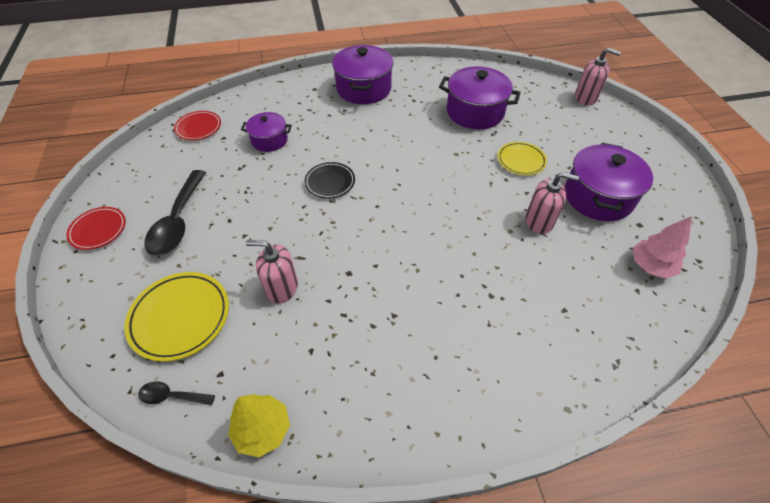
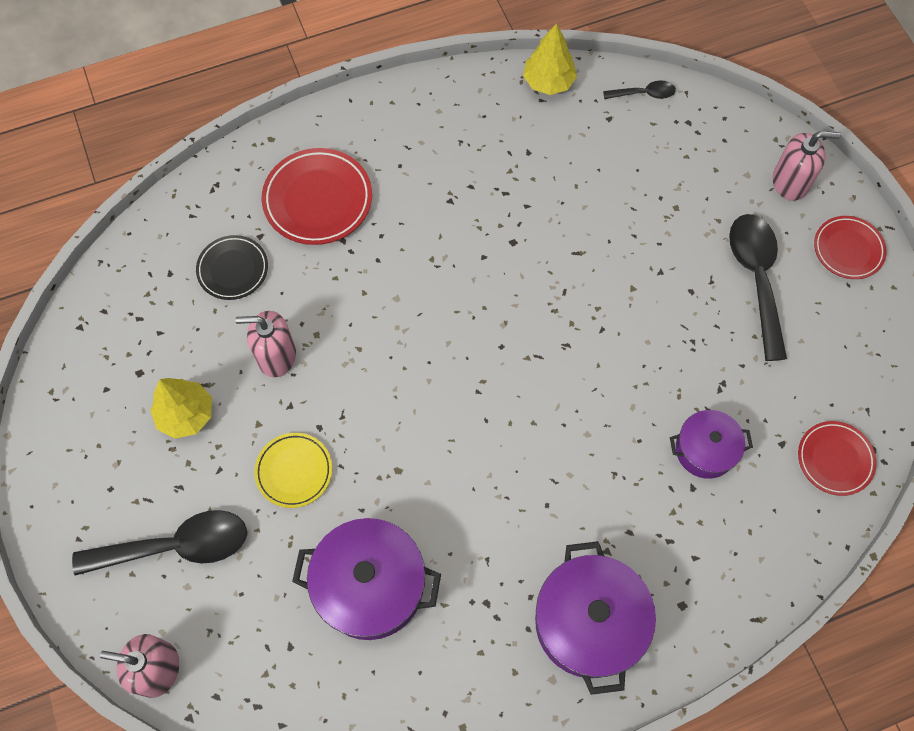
camera: 170 degrees right, 15 degrees up
yellow plate [124,272,229,362] -> none
pink soap dispenser [246,240,298,304] -> pink soap dispenser moved to [773,131,841,201]
black plate [304,162,355,199] -> black plate moved to [196,235,268,300]
purple pot [565,143,653,221] -> yellow tree [150,378,212,439]
pink tree [633,216,692,279] -> none
none -> black spoon [72,510,247,575]
none -> red plate [262,148,372,245]

